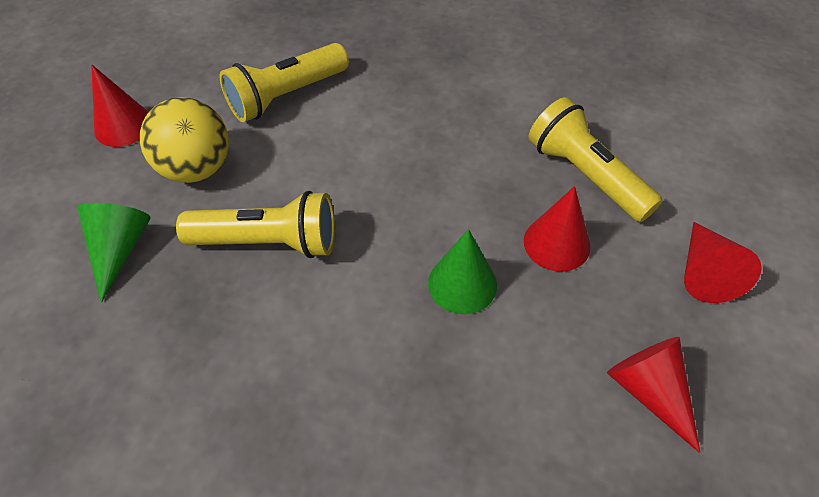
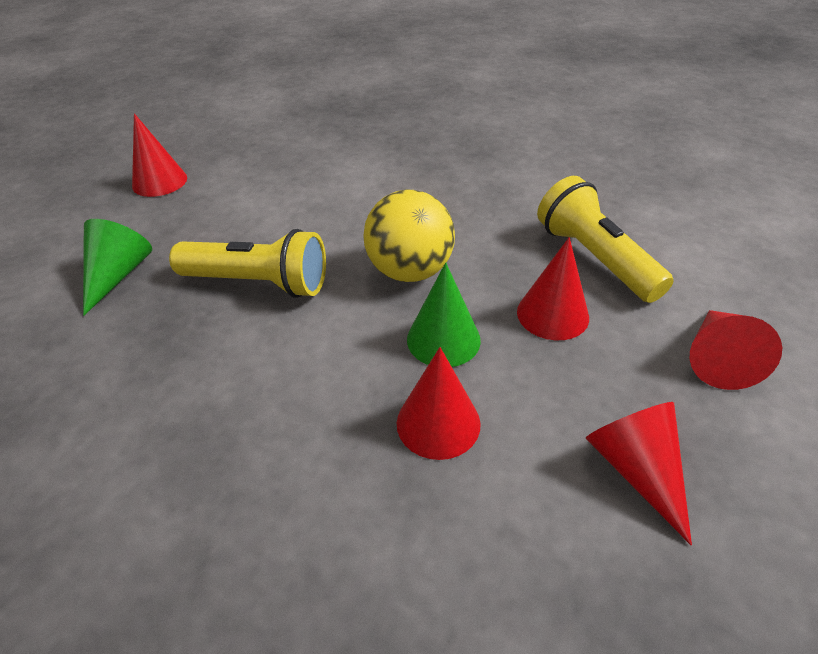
camera: 10 degrees right, 10 degrees down
yellow ball [140,97,229,183] -> yellow ball moved to [363,190,455,282]
yellow flashlight [220,43,349,122] -> none
none -> red cone [397,347,481,460]

